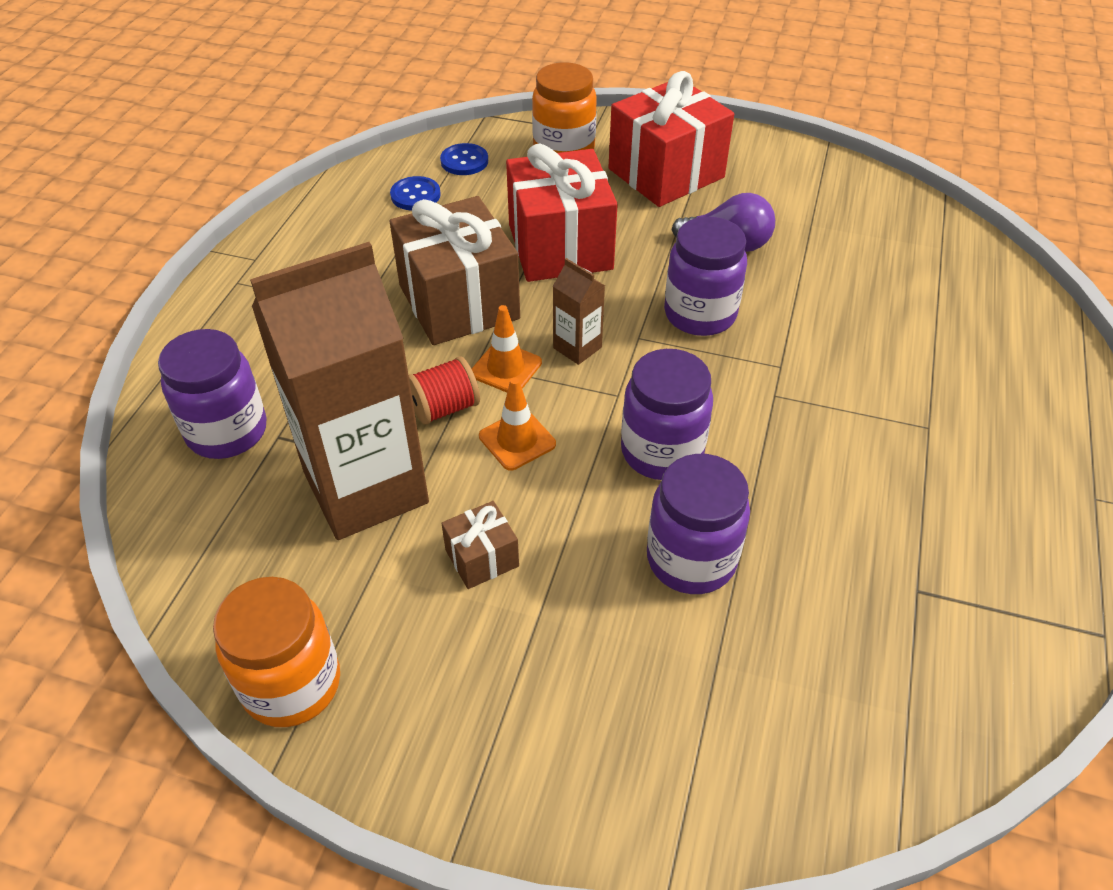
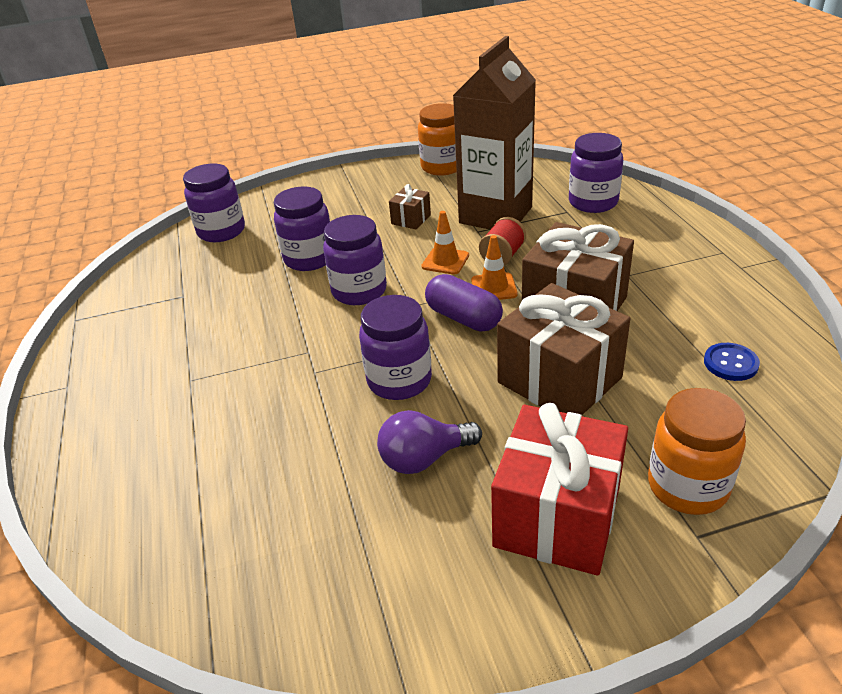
camera: 150 degrees right, 10 degrees down
blue button [440,143,488,175] -> none
red gift [506,143,618,282] -> brown gift [497,283,630,415]
brown carton [553,258,605,365] -> purple capsule [425,274,503,332]
none -> purple jar [183,163,245,242]

